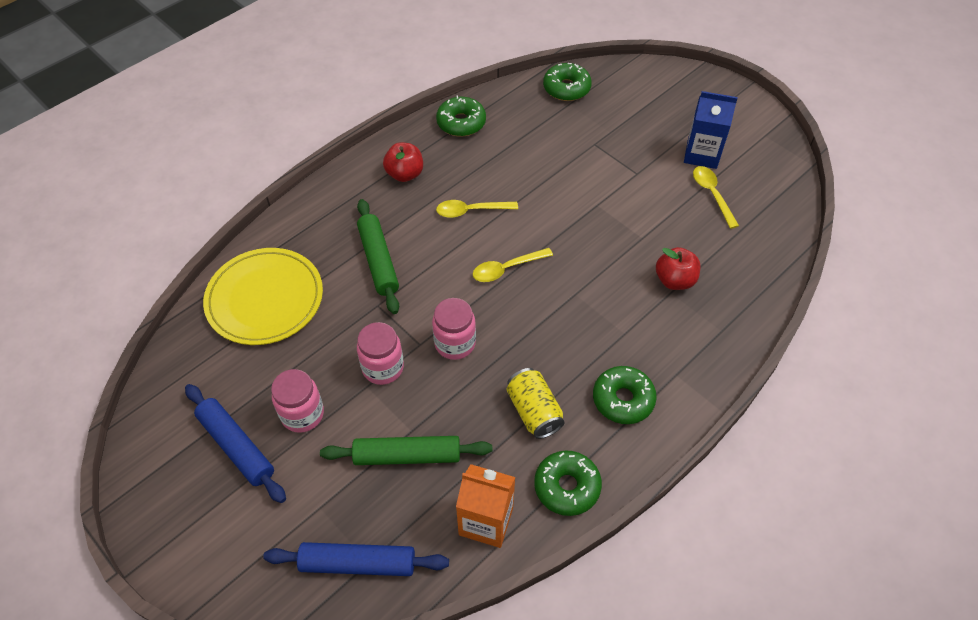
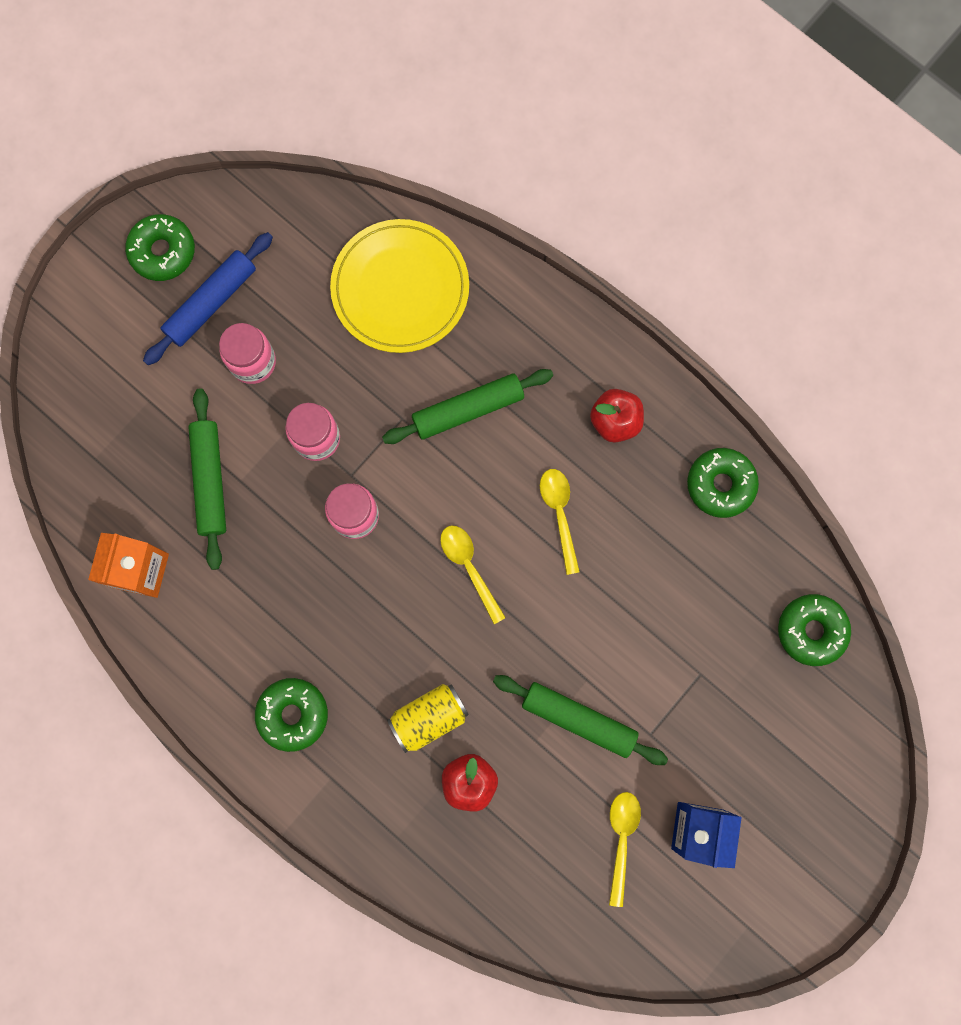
camera: 85 degrees right, 25 degrees up
blue rolling pin [263,542,449,576] -> none
yellow can [507,368,564,439] -> yellow can moved to [387,684,469,753]
green donut [534,450,602,516] -> green donut moved to [125,214,195,281]
yellow spoon [693,166,739,229] -> yellow spoon turned 60 degrees counterclockwise [609,792,641,907]
none -> green rolling pin [493,675,668,765]

